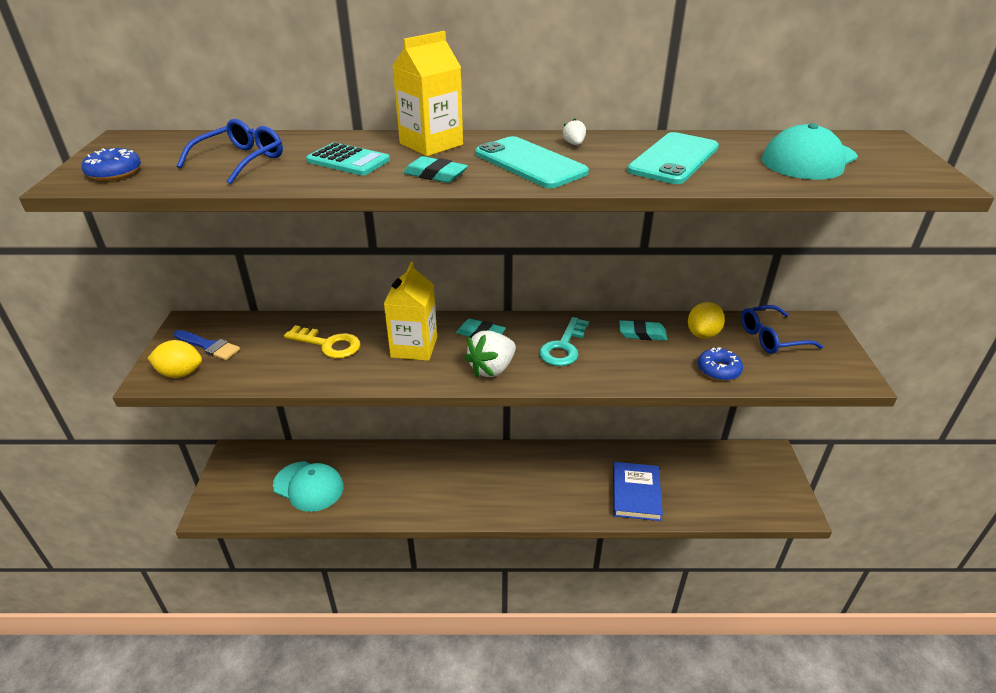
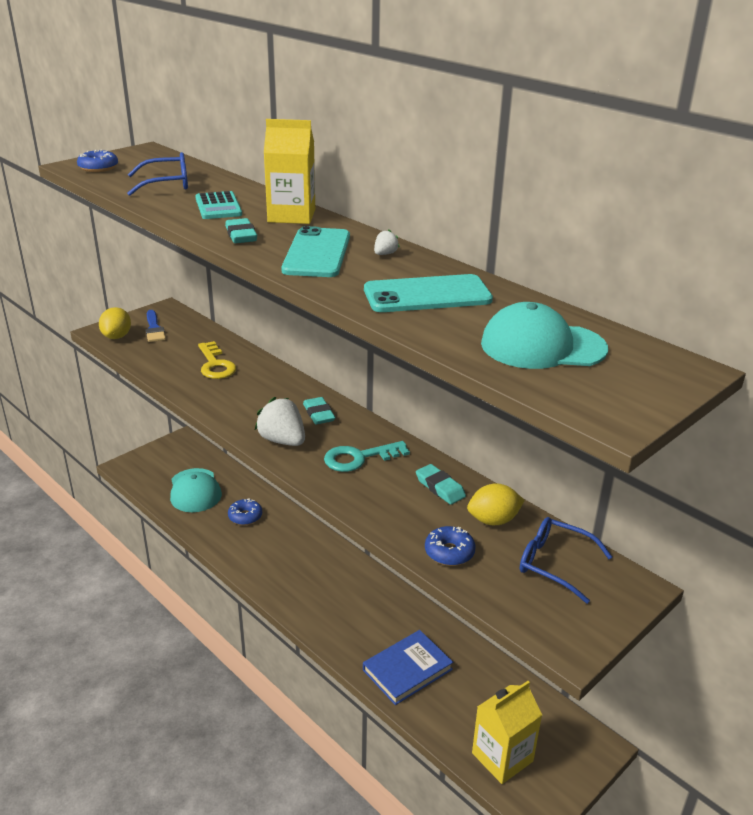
camera: 45 degrees right, 5 degrees down
yellow lemon [148,340,202,378] -> yellow lemon turned 45 degrees clockwise [99,307,131,339]
yellow carton [384,262,437,361] -> yellow carton moved to [472,681,542,784]
white strawberry [464,331,516,377] -> white strawberry turned 45 degrees clockwise [255,397,305,446]
none -> blue donut [228,499,262,525]

